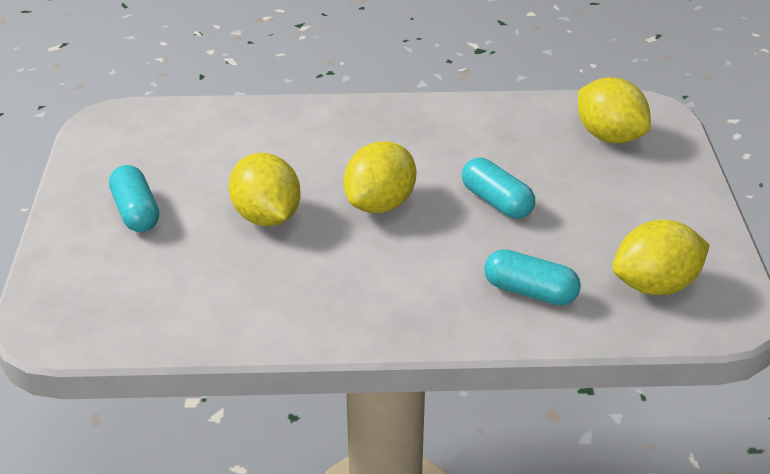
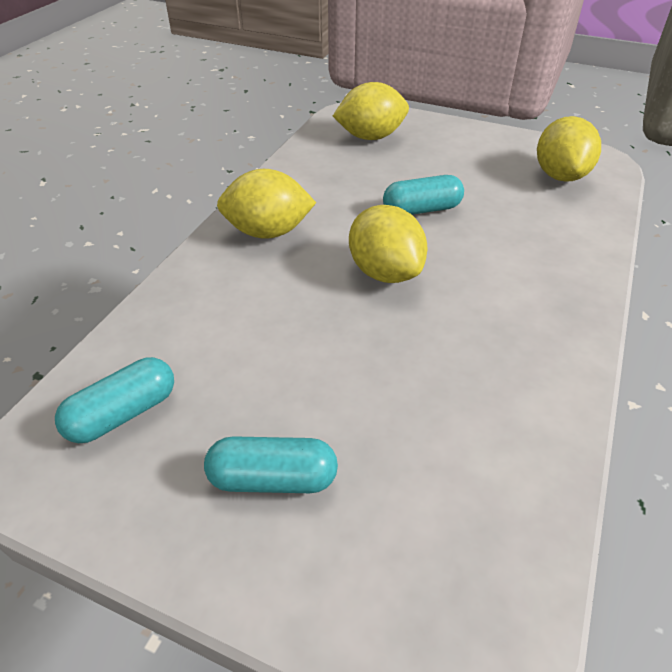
camera: 65 degrees left, 5 degrees up
yellow lemon [229,152,301,226] -> yellow lemon moved to [217,169,316,239]
turquoise capsule [484,249,581,306] -> turquoise capsule moved to [55,357,174,443]

